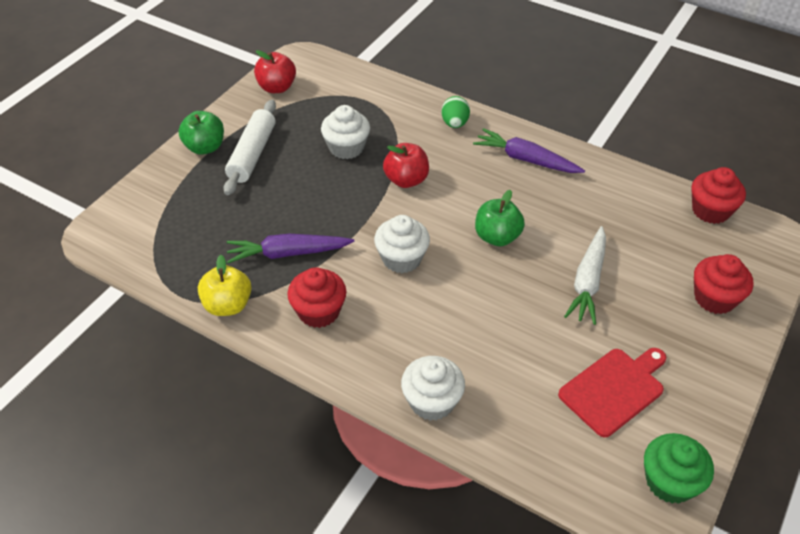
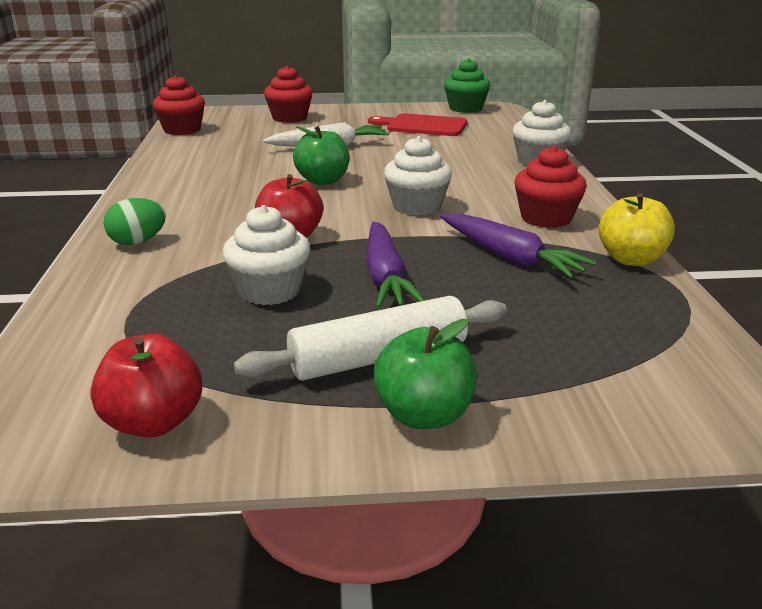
camera: 125 degrees left, 20 degrees down
purple carrot [473,128,585,173] -> purple carrot moved to [366,222,425,308]

